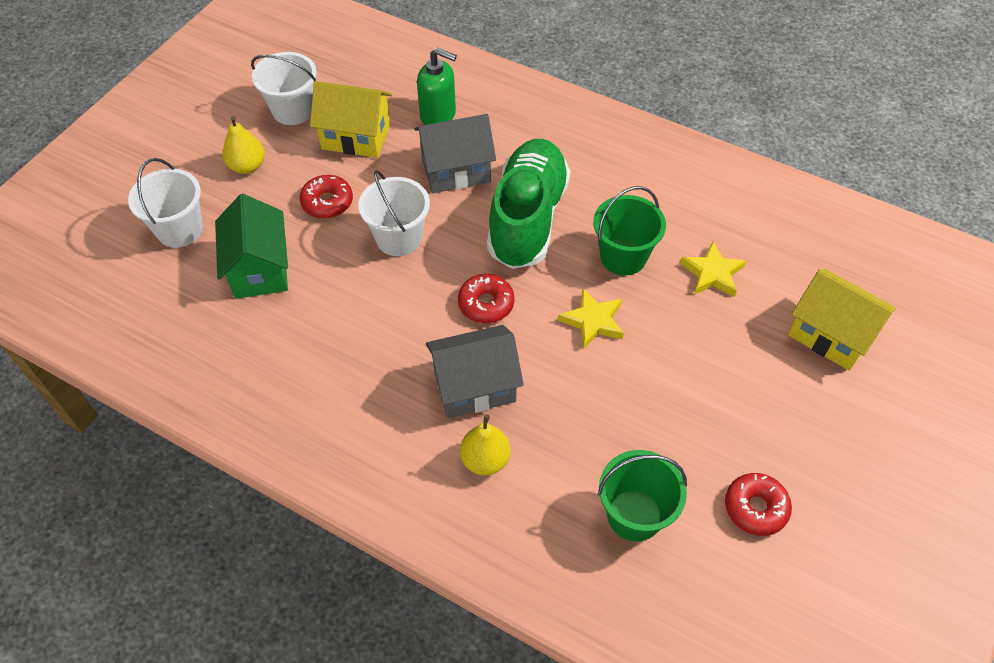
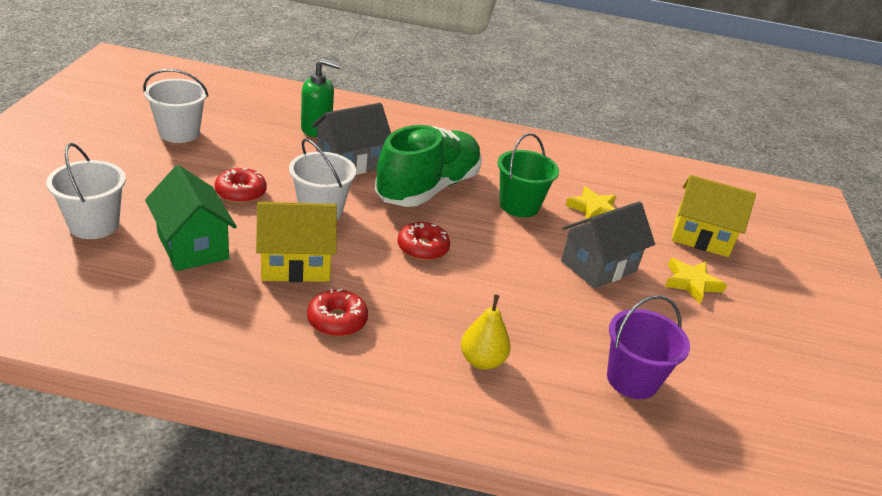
camera: 25 degrees left, 20 degrees down
yellow pear [222,116,265,174] -> none
yellow house [310,81,392,158] -> yellow house moved to [256,202,337,282]
grey house [426,325,524,418] -> grey house moved to [561,201,655,289]
green shoe [487,139,570,269] -> green shoe turned 45 degrees clockwise [375,125,482,207]
yellow star [558,288,624,349] -> yellow star moved to [665,258,727,304]
green bucket [598,450,687,542] -> purple bucket [607,295,690,399]
red donut [725,473,792,536] -> red donut moved to [307,289,368,336]

